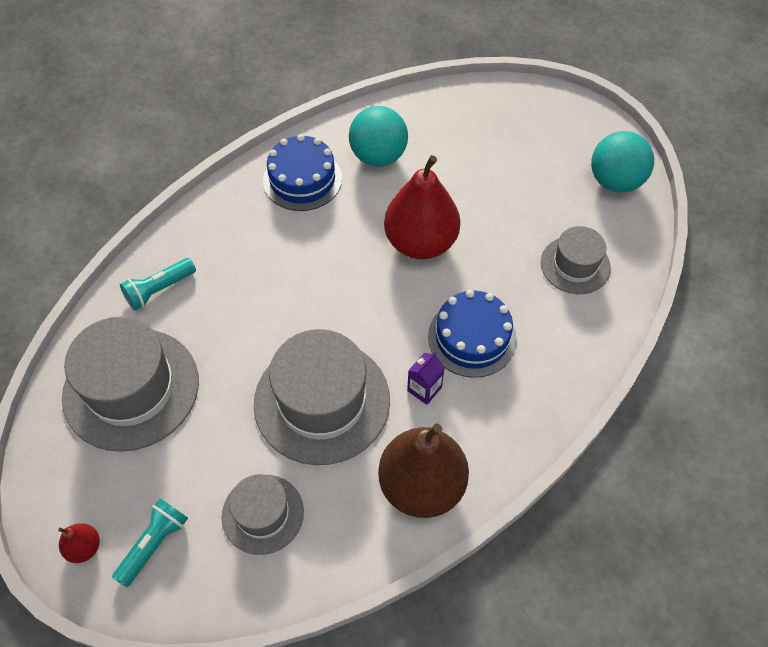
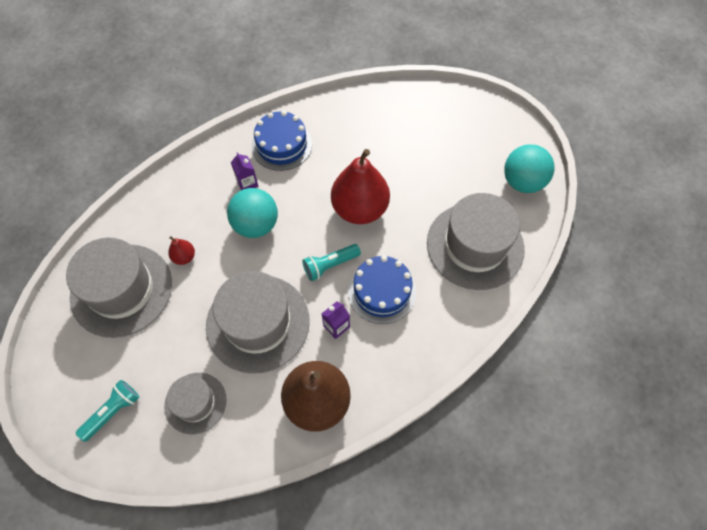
camera: 10 degrees right, 5 degrees up
red pear [58,523,100,563] -> red pear moved to [168,236,195,265]
turquoise flashlight [120,258,196,311] -> turquoise flashlight moved to [302,244,361,281]
turquoise ball [349,106,408,167] -> turquoise ball moved to [227,188,278,238]
grey hat [541,226,611,294] -> grey hat [427,193,525,290], size x1.78
none -> purple carton [231,152,258,190]

